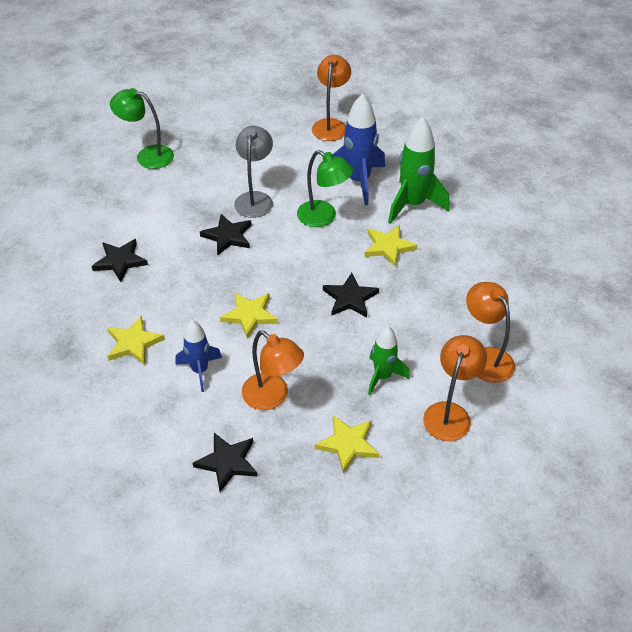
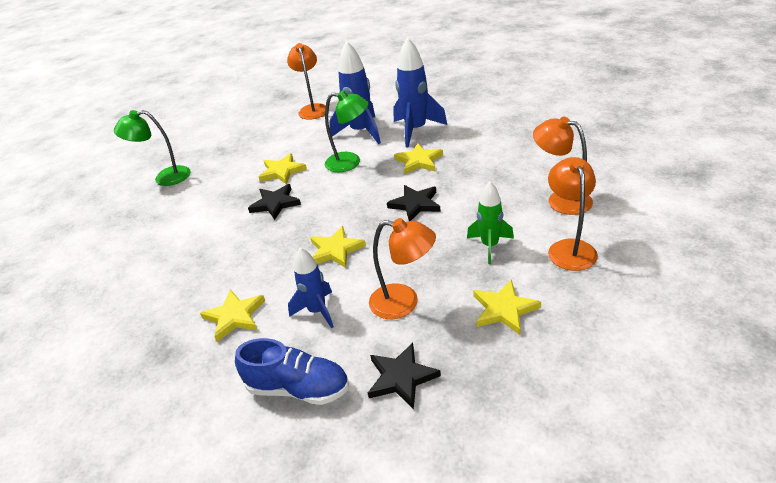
camera: 20 degrees left, 10 degrees down
black star [92,239,148,282] -> none
grey lamp [234,126,273,218] -> yellow star [259,153,307,184]
green rocket [388,117,450,224] -> blue rocket [393,37,447,148]
none -> blue shoe [235,338,349,405]

